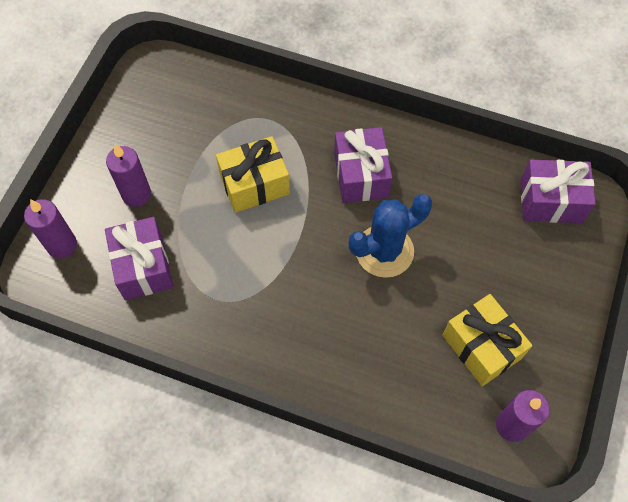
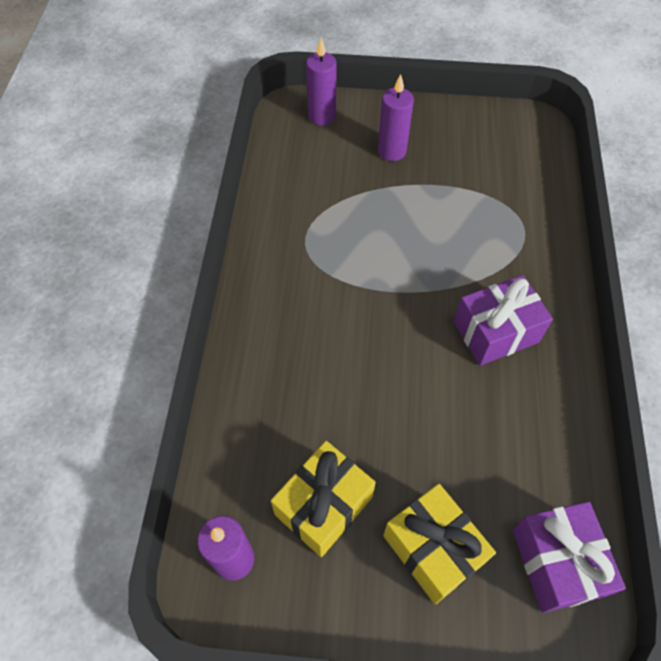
camera: 75 degrees right, 5 degrees down
purple gift [105,217,173,300] -> none
yellow gift [216,136,290,213] -> yellow gift moved to [383,484,496,604]
blue cactus [349,194,432,278] -> none

